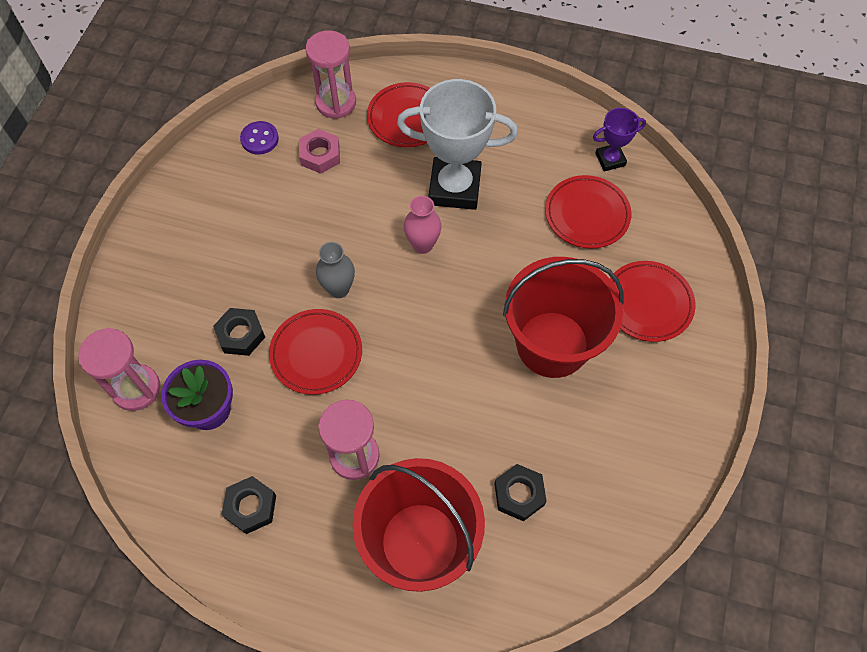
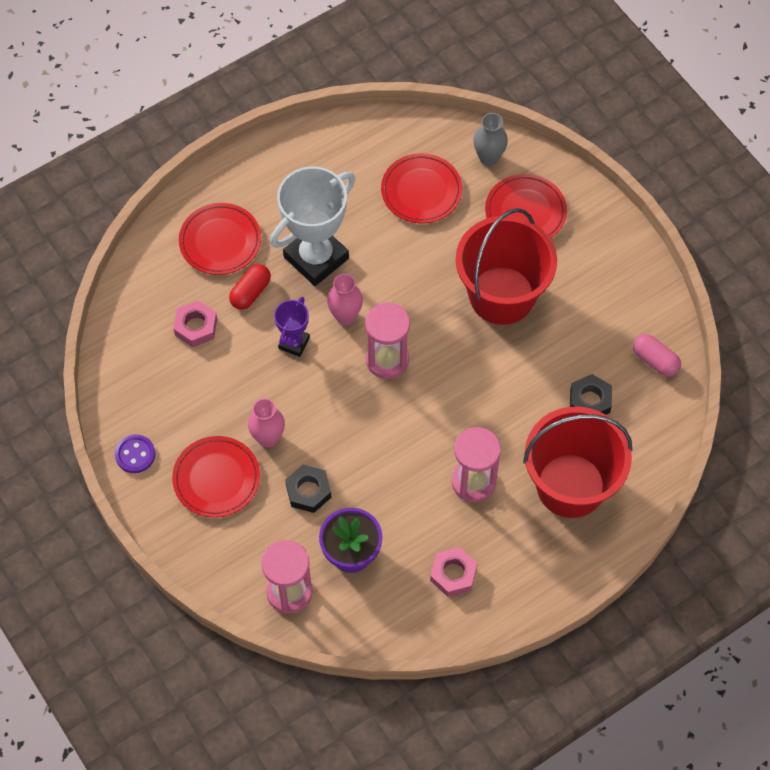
camera: 50 degrees left, 0 degrees up
black nut [221,476,276,534] -> pink nut [430,547,477,597]
purple button [240,121,279,155] -> purple button moved to [115,434,155,473]
red plate [269,309,362,395] -> red plate moved to [172,436,260,518]
pink hourglass [306,30,356,119] -> pink hourglass moved to [365,302,410,379]
grey vase [316,242,355,298] -> grey vase moved to [473,113,508,166]
purple trophy [593,108,646,172] -> purple trophy moved to [274,297,310,357]
none -> red capsule [229,264,271,310]
none -> pink vase [248,398,285,447]
none -> pink capsule [633,334,681,377]

